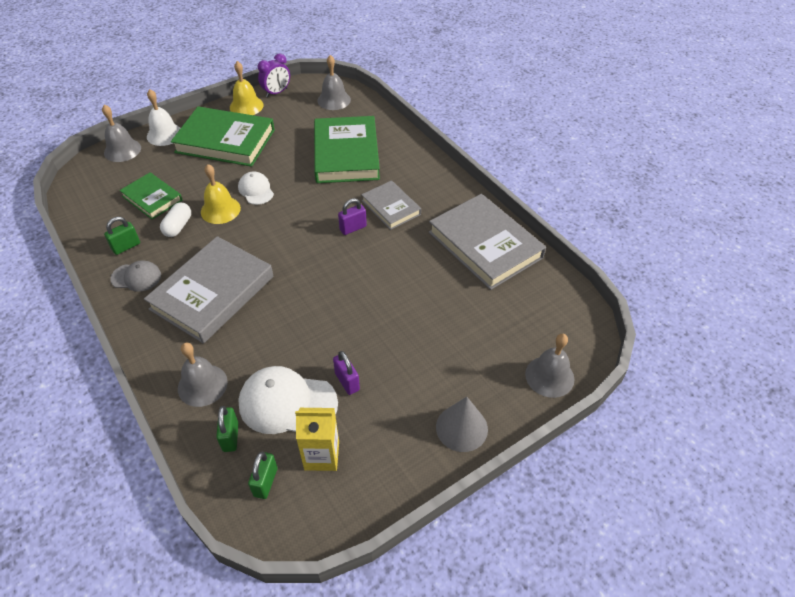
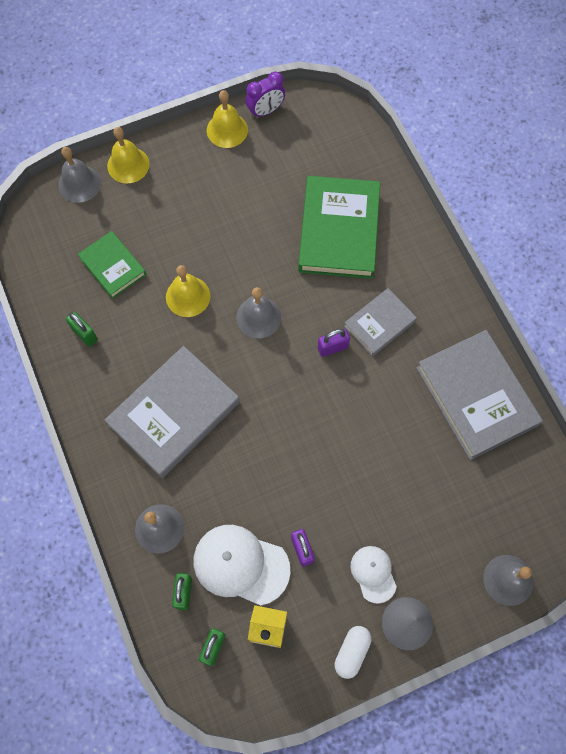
camera: 10 degrees right, 20 degrees up
green padlock [104,217,140,255] -> green padlock turned 75 degrees clockwise [66,312,98,347]
grey cap [110,260,161,292] -> none
white bell [147,89,181,146] -> yellow bell [107,127,149,183]
white capsule [160,203,191,237] -> white capsule moved to [335,626,371,679]
green book [171,106,275,167] -> none
white cap [238,171,274,205] -> white cap moved to [351,546,397,604]
grey bell [317,55,351,110] -> grey bell moved to [236,287,281,338]
grey book [361,180,421,230] -> grey book turned 75 degrees clockwise [344,288,417,357]

